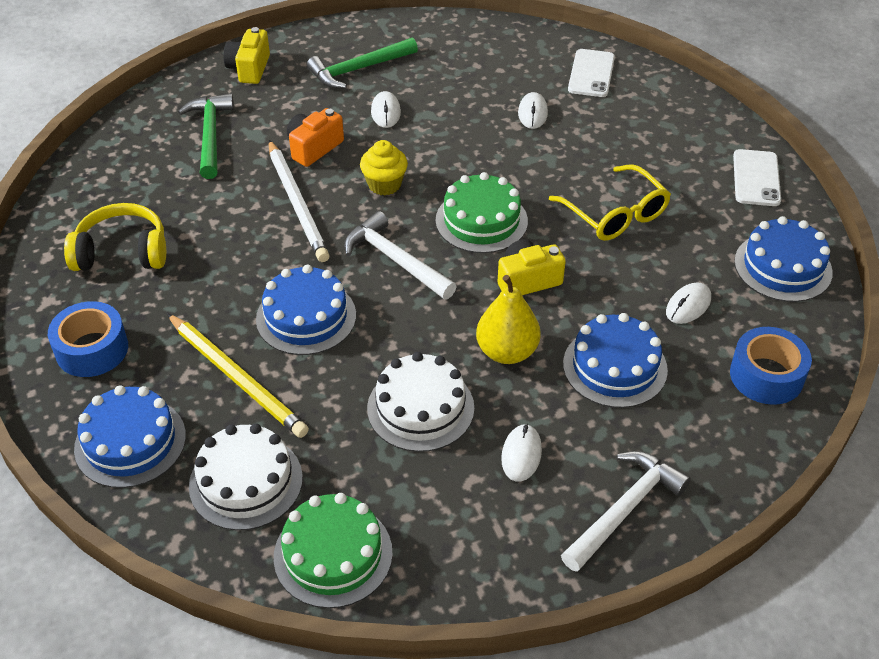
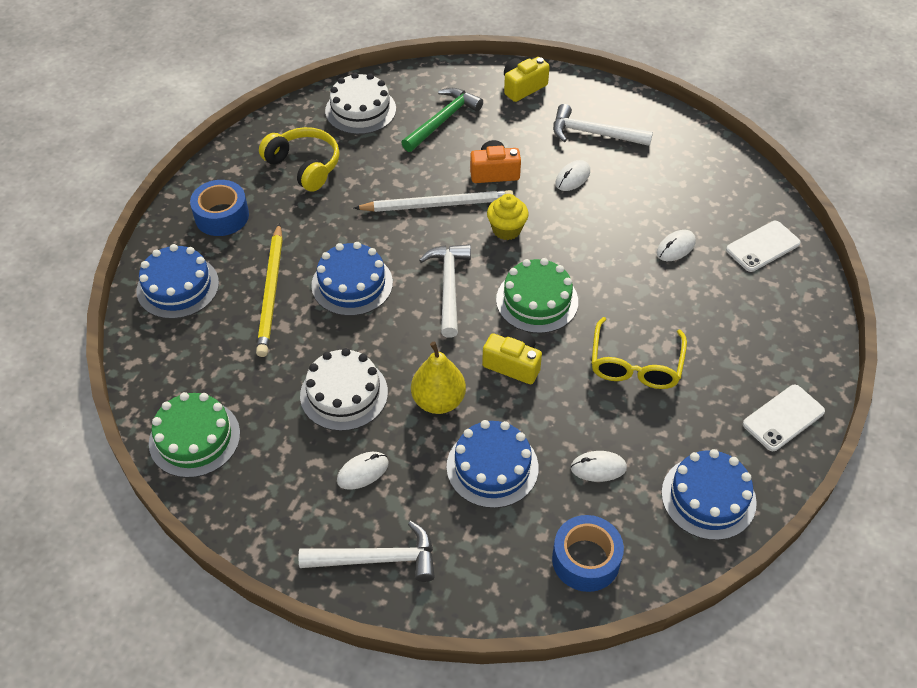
camera: 45 degrees right, 5 degrees up
white cake [189,423,303,531] -> white cake moved to [325,72,396,134]
white pencil [269,140,330,262] -> white pencil turned 120 degrees counterclockwise [354,190,514,212]
green hammer [307,37,418,88] -> white hammer [553,104,653,146]

